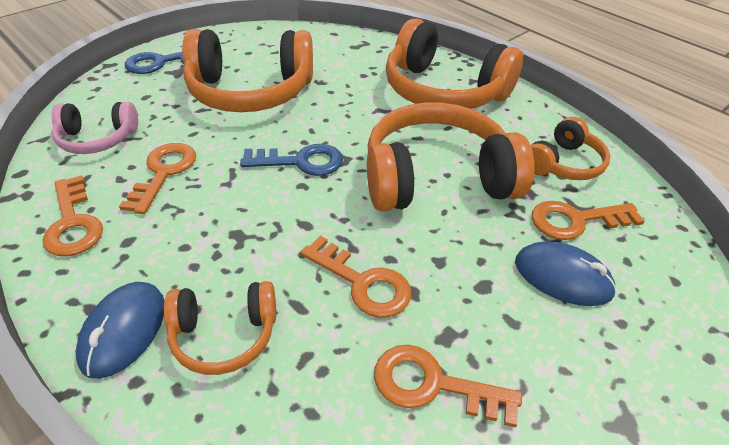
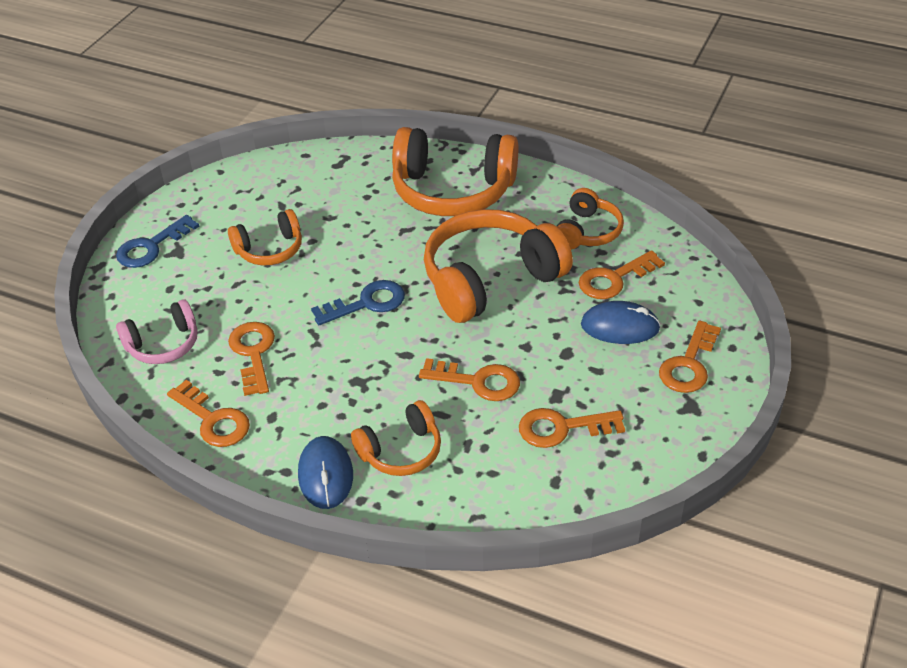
camera: 20 degrees left, 0 degrees up
orange headphones [182,29,313,112] -> orange headphones [228,209,302,266], size x0.54
none -> orange key [659,321,721,393]

